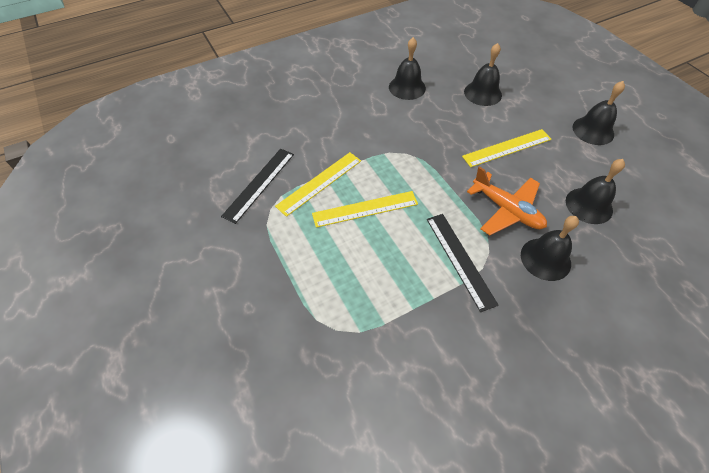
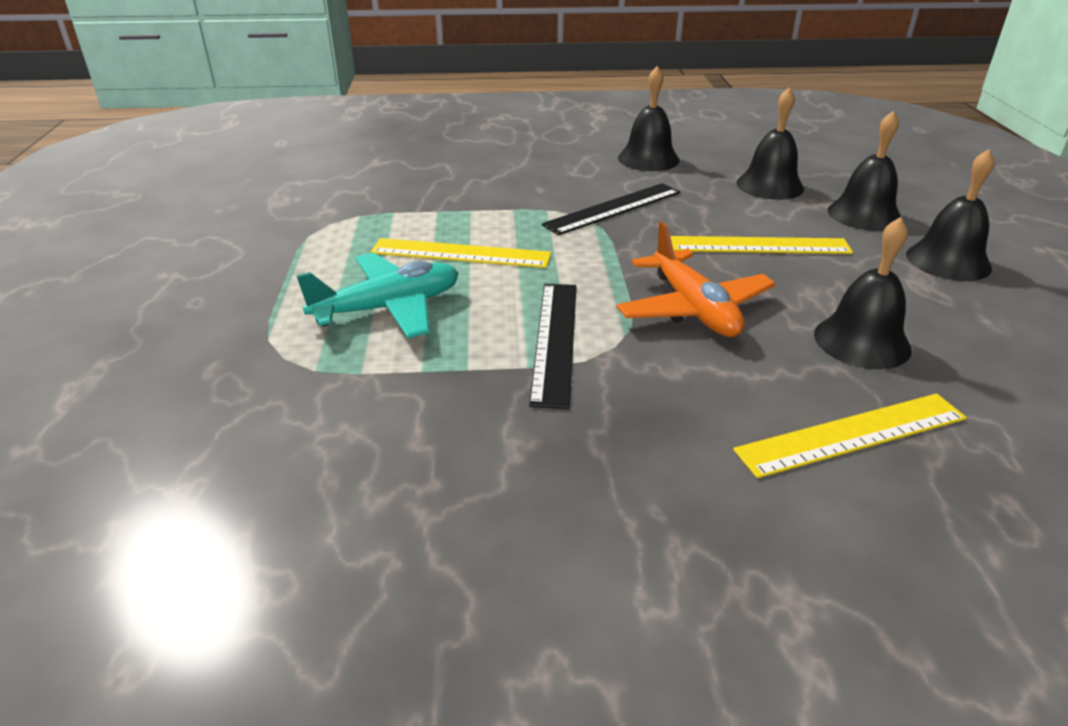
camera: 25 degrees right, 20 degrees down
black ruler [221,149,294,224] -> black ruler moved to [541,183,680,235]
yellow ruler [275,152,361,217] -> yellow ruler moved to [733,394,967,478]
black bell [521,216,579,281] -> black bell moved to [827,111,902,231]
none -> turquoise plane [296,252,459,338]

